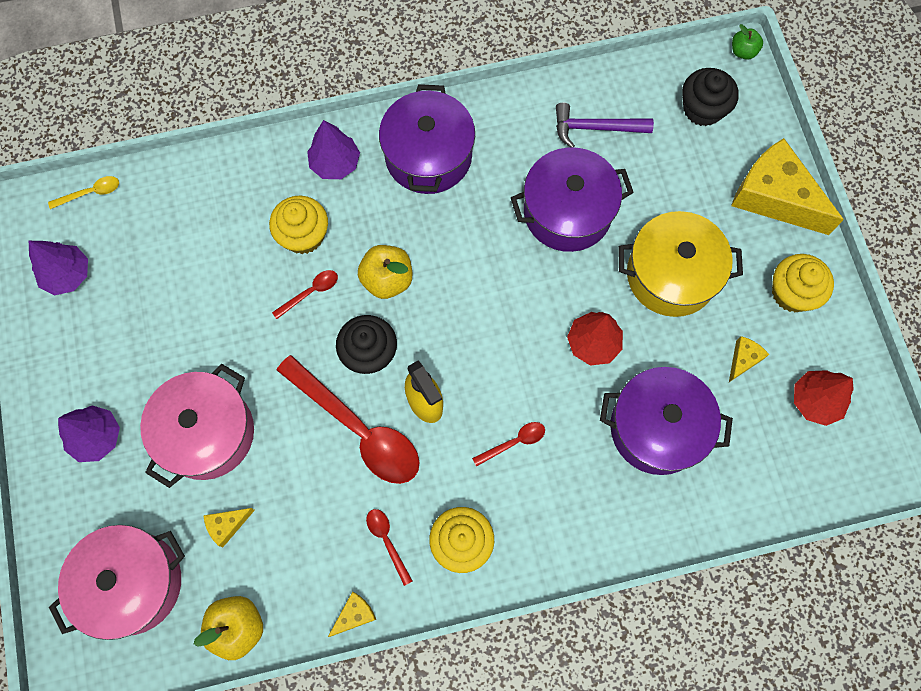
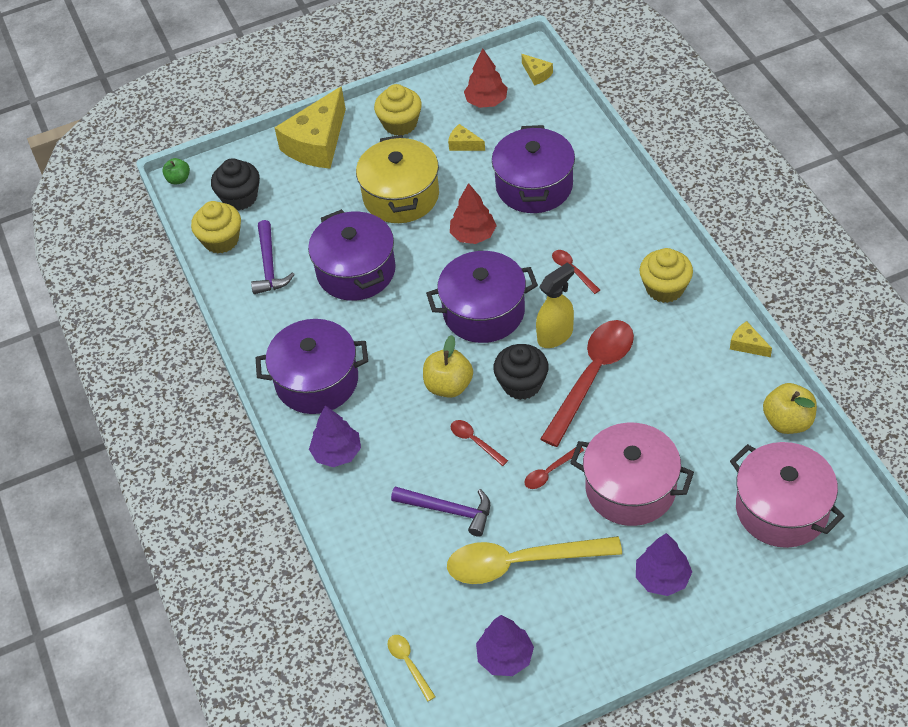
camera: 95 degrees left, 20 degrees down
yellow cheese [203,508,255,547] -> yellow cheese moved to [521,54,553,85]
yellow cupcake [269,196,328,254] -> yellow cupcake moved to [191,201,241,253]
red spoon [366,509,412,586] -> red spoon moved to [524,447,584,489]
none -> purple hammer [391,486,490,537]
none -> purple pot [426,251,538,343]
none -> yellow spoon [447,536,622,584]

